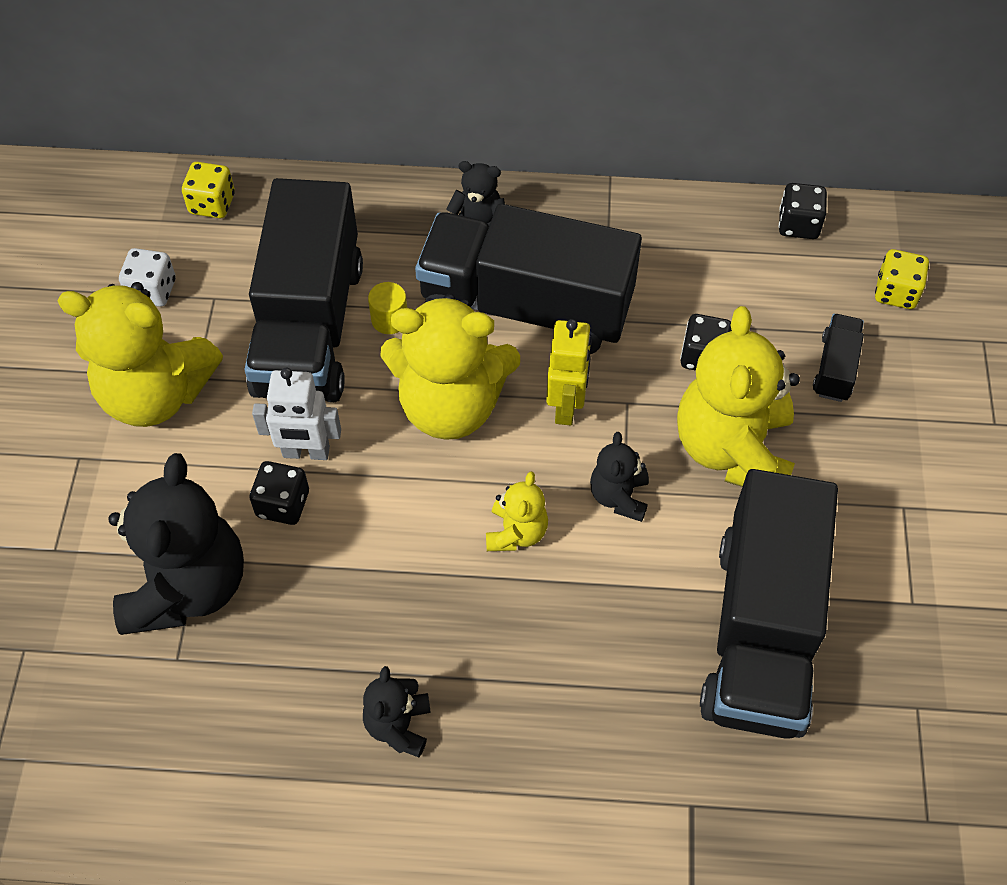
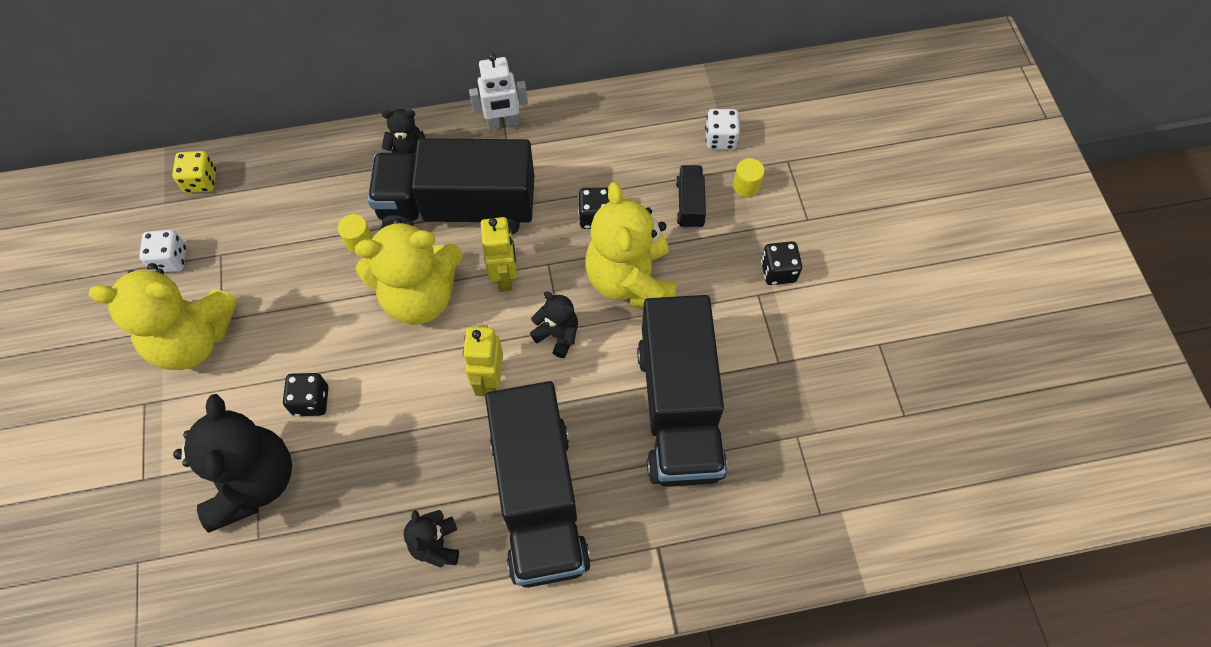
camera: 15 degrees left, 5 degrees up
black truck [244,178,363,402] -> black truck moved to [485,381,591,588]
white robot [252,368,341,460] -> white robot moved to [469,53,528,130]
yellow teddy bear [486,471,548,551] -> yellow robot [463,325,503,396]
black teddy bear [590,432,649,522] -> black teddy bear turned 135 degrees clockwise [530,292,578,358]
black dice [779,183,827,239] -> black dice moved to [761,241,802,285]
yellow dice [875,249,929,309] -> white dice [705,109,740,149]
none -> yellow cylinder [733,158,765,197]

